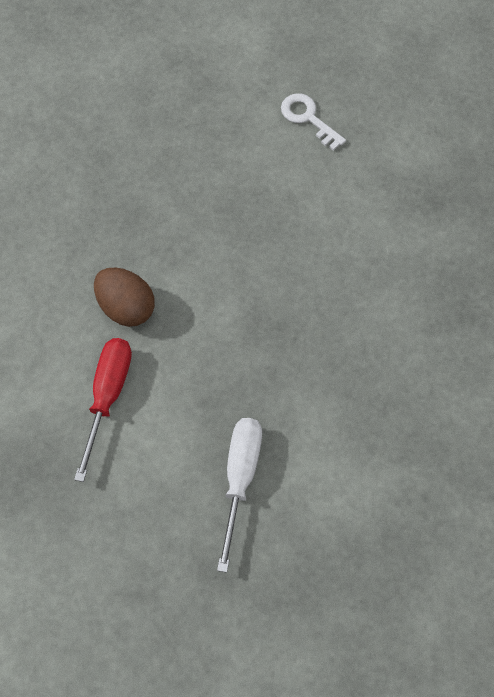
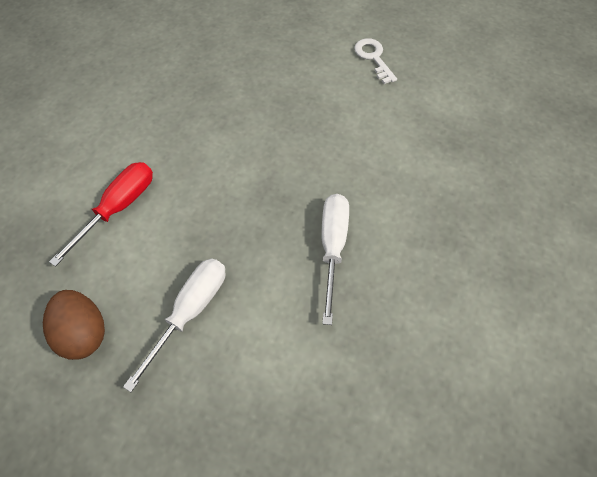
camera: 20 degrees right, 5 degrees down
brown egg [94,268,155,327] -> brown egg moved to [43,290,105,360]
none -> white screwdriver [322,194,349,325]

